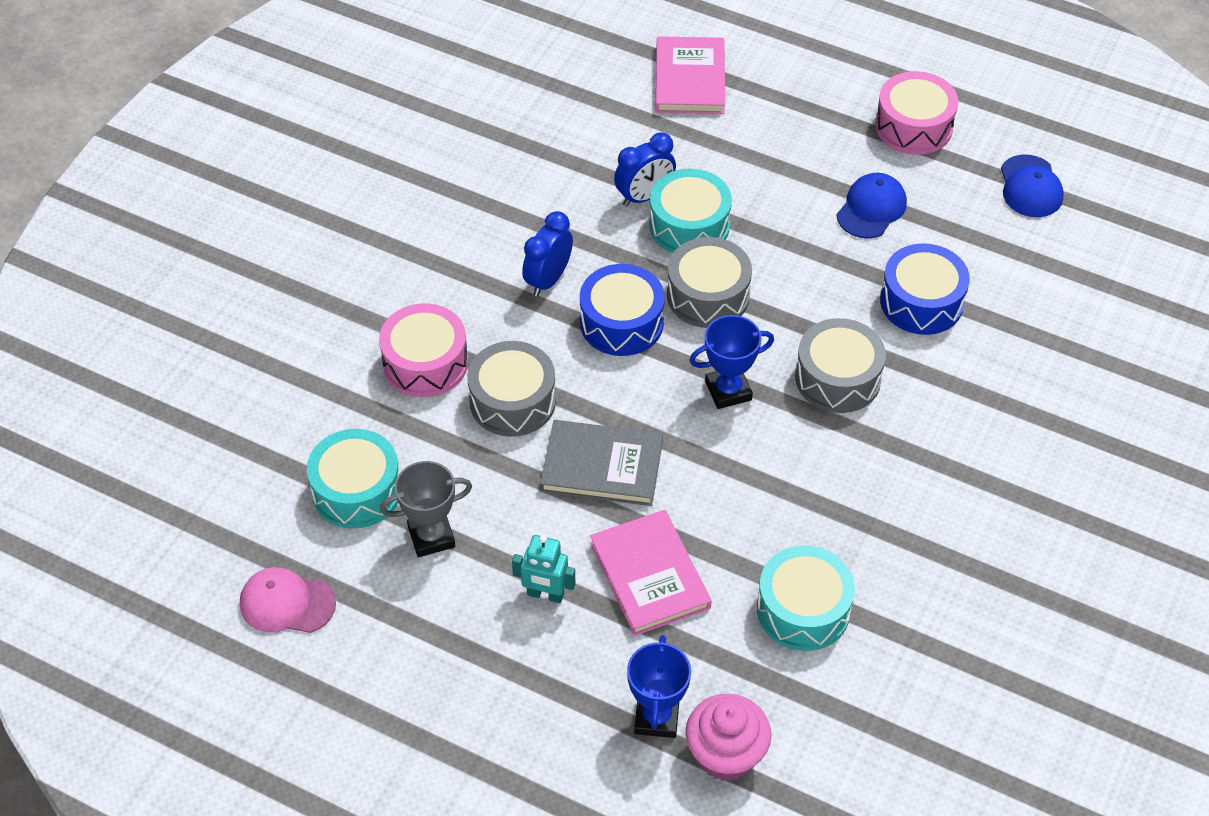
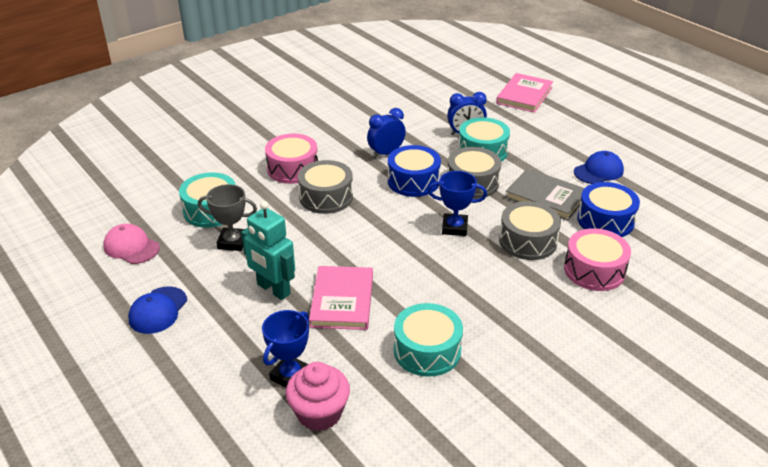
camera: 25 degrees right, 15 degrees down
turquoise robot [512,535,575,603] -> turquoise robot [241,201,295,300], size x1.52
grey book [540,420,663,506] -> grey book moved to [505,168,584,221]
pink drum [875,71,958,155] -> pink drum moved to [564,228,631,291]
blue cap [1001,154,1064,217] -> blue cap moved to [128,286,187,334]

